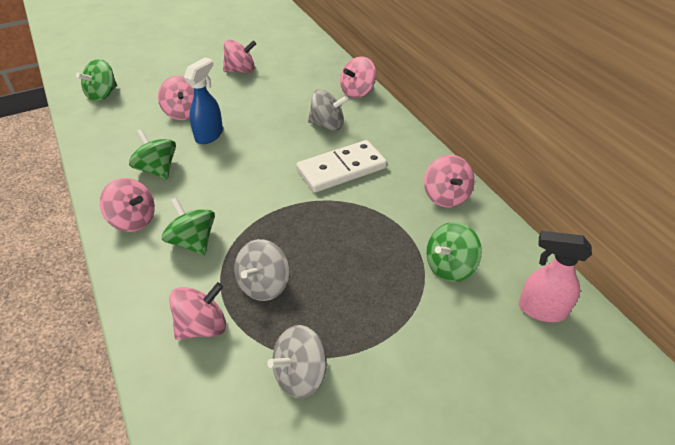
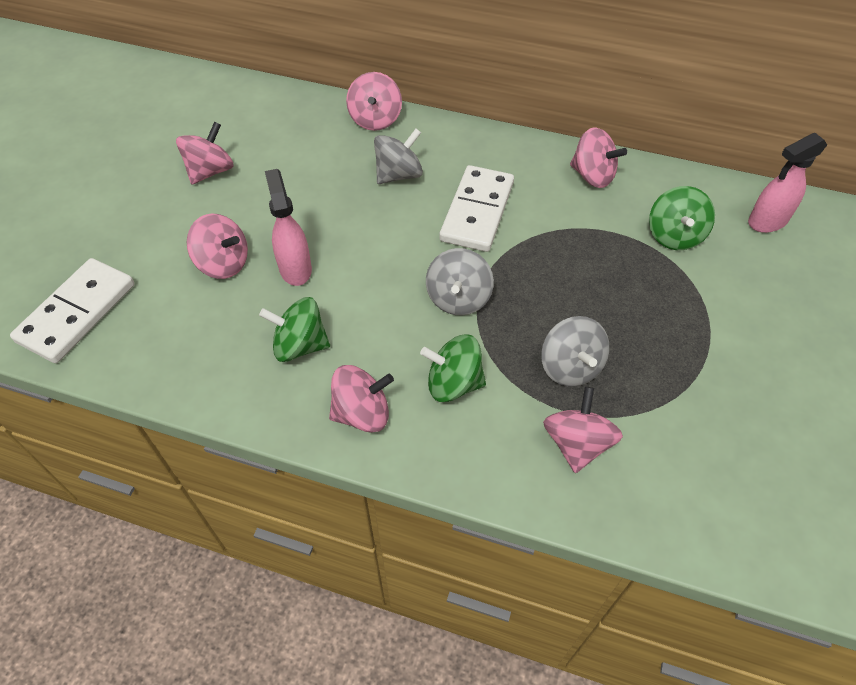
camera: 45 degrees left, 10 degrees up
green spinning top [76,59,117,102] -> white domino [10,258,134,363]
blue spray bottle [184,57,223,144] -> pink spray bottle [265,169,312,286]
grey spinning top [267,325,327,399] -> grey spinning top moved to [426,248,494,316]

